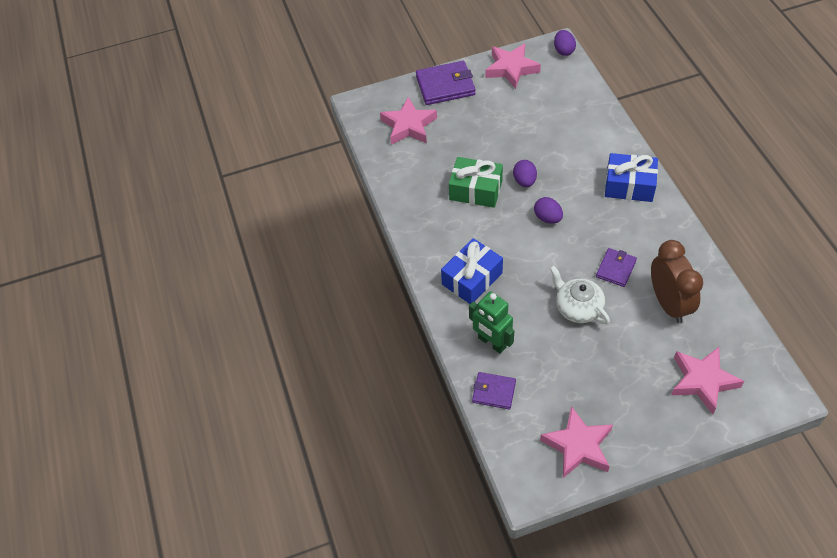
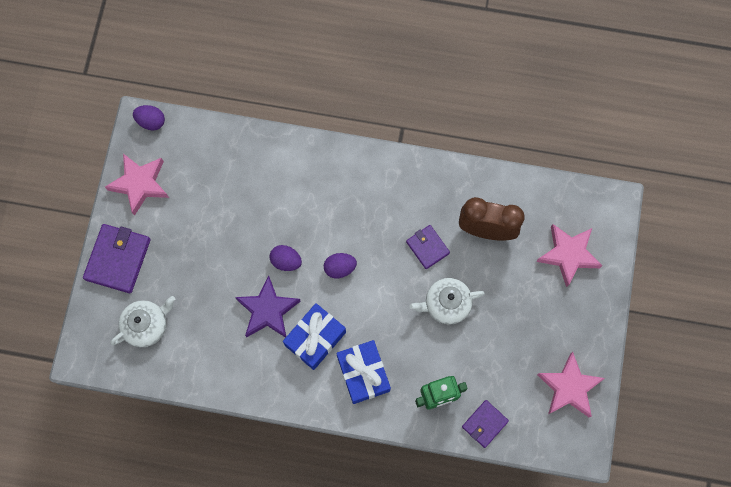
camera: 65 degrees left, 20 degrees up
pink star [380,97,437,145] -> white teapot [111,296,175,347]
green gift [449,157,503,208] -> purple star [235,275,301,338]
blue gift [605,153,658,202] -> blue gift moved to [283,303,346,370]

